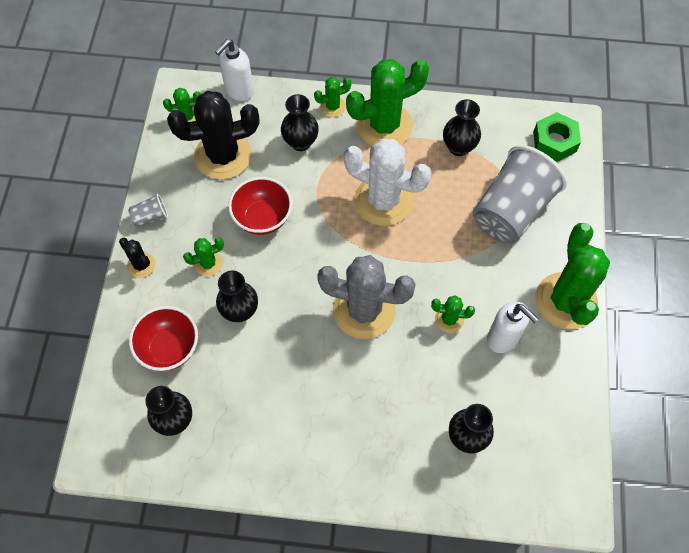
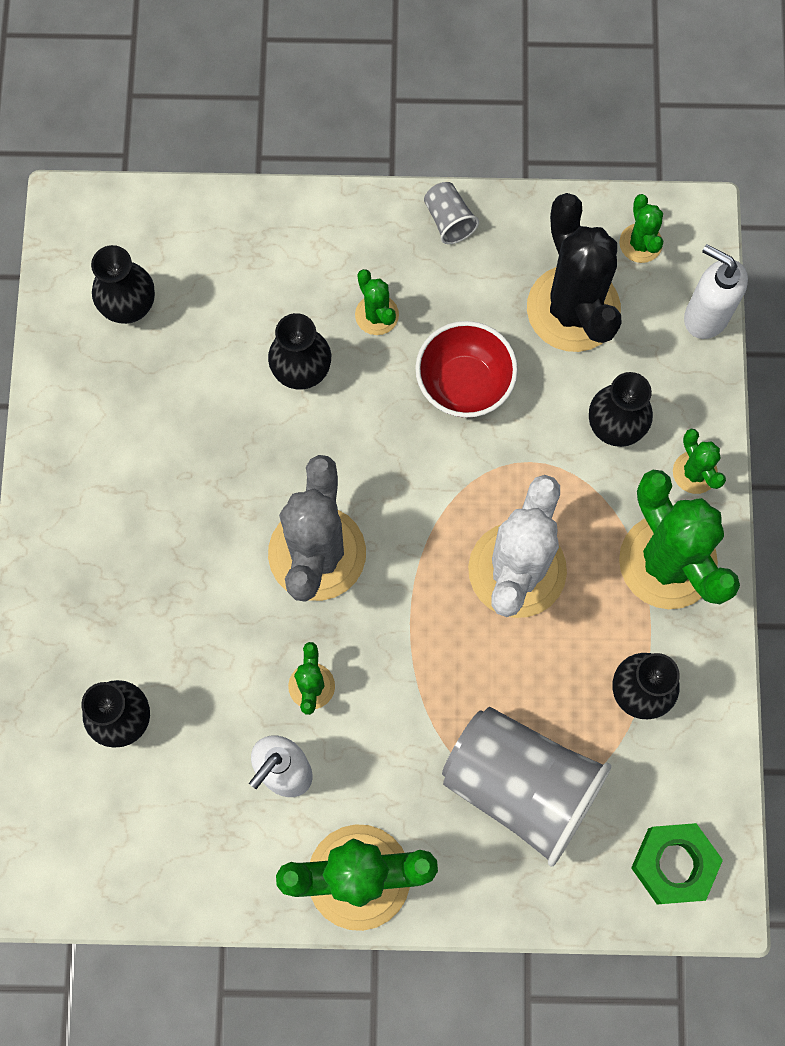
camera: 85 degrees right, 10 degrees up
black cactus [119,238,156,278] -> none
red bowl [129,306,198,371] -> none

